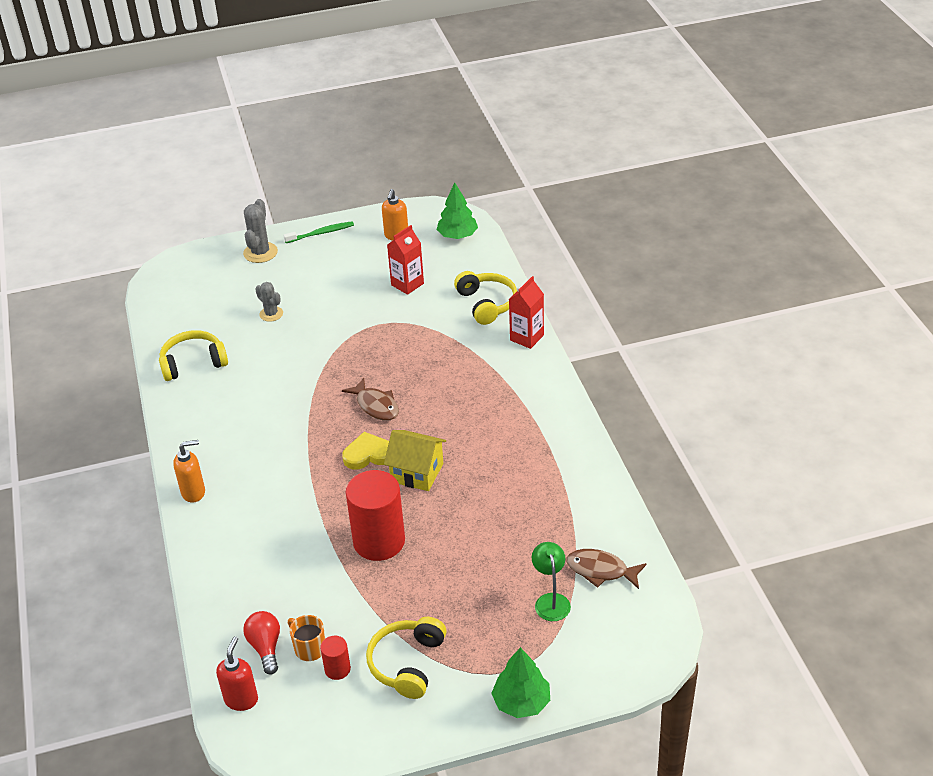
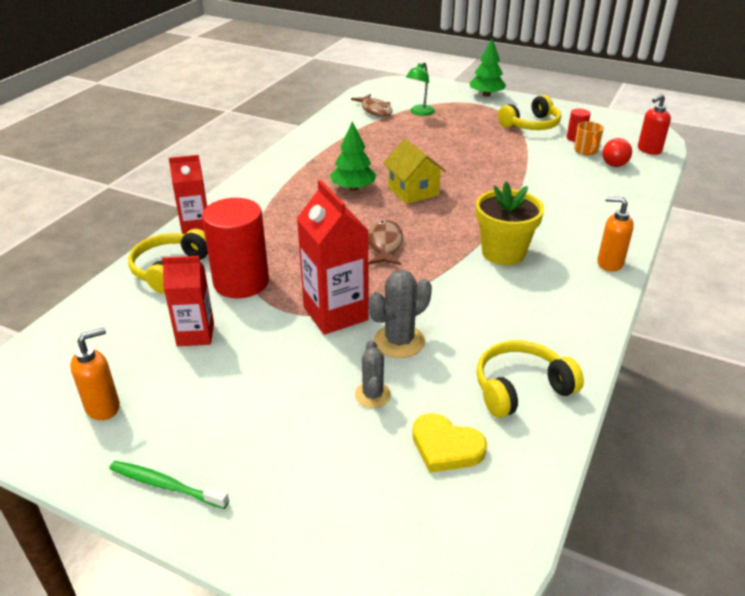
camera: 140 degrees left, 5 degrees down
yellow headphones [159,330,228,381] -> yellow headphones turned 135 degrees clockwise [476,340,584,418]
grey cactus [243,199,278,263] -> grey cactus moved to [369,270,432,358]
yellow heart [342,432,389,470] -> yellow heart moved to [412,413,487,473]
red cylinder [346,470,405,561] -> red cylinder moved to [202,198,269,298]
green tree [437,183,478,239] -> green tree moved to [330,121,376,191]
none -> red carton [297,180,369,335]
none -> yellow flower pot [476,182,544,265]

